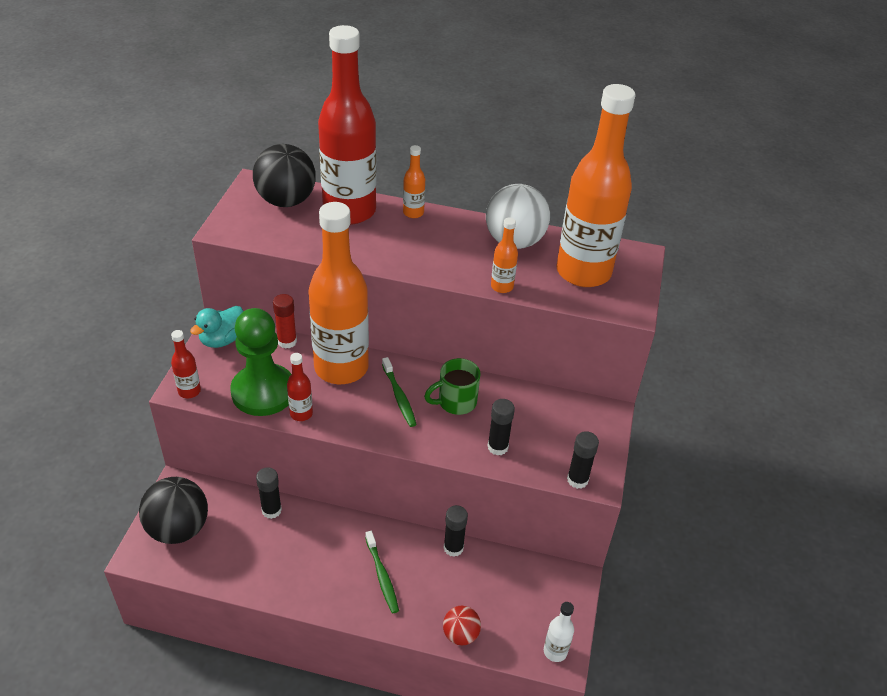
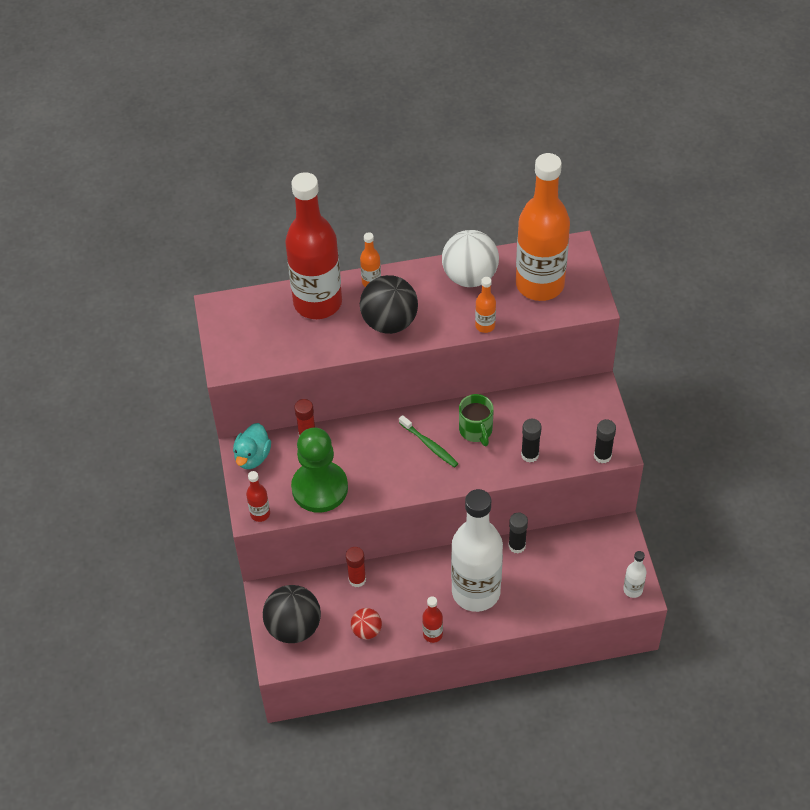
camera: 20 degrees left, 10 degrees up
black ball [253,144,316,207] -> black ball moved to [360,275,418,334]
black glue stick [256,467,282,519] -> red glue stick [346,547,366,588]
red bottle [287,353,313,421] -> red bottle moved to [422,596,443,643]
orange bottle [309,202,369,384] -> none
green toothbrush [365,531,399,613] -> white bottle [451,489,503,612]
green mug [424,358,481,415] -> green mug turned 60 degrees counterclockwise [459,394,494,446]
red ball [443,606,481,645] -> red ball moved to [351,608,382,640]

